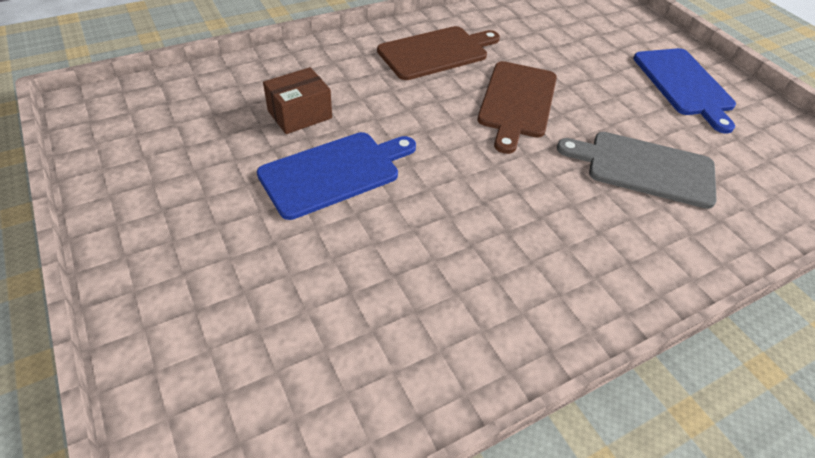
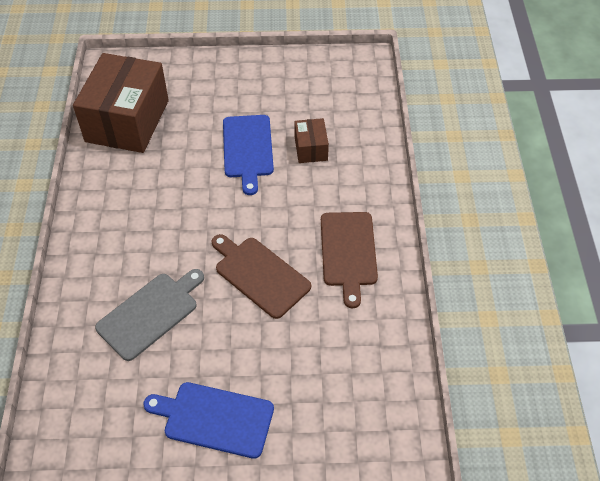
camera: 120 degrees right, 5 degrees up
none -> brown box [73,53,169,153]

